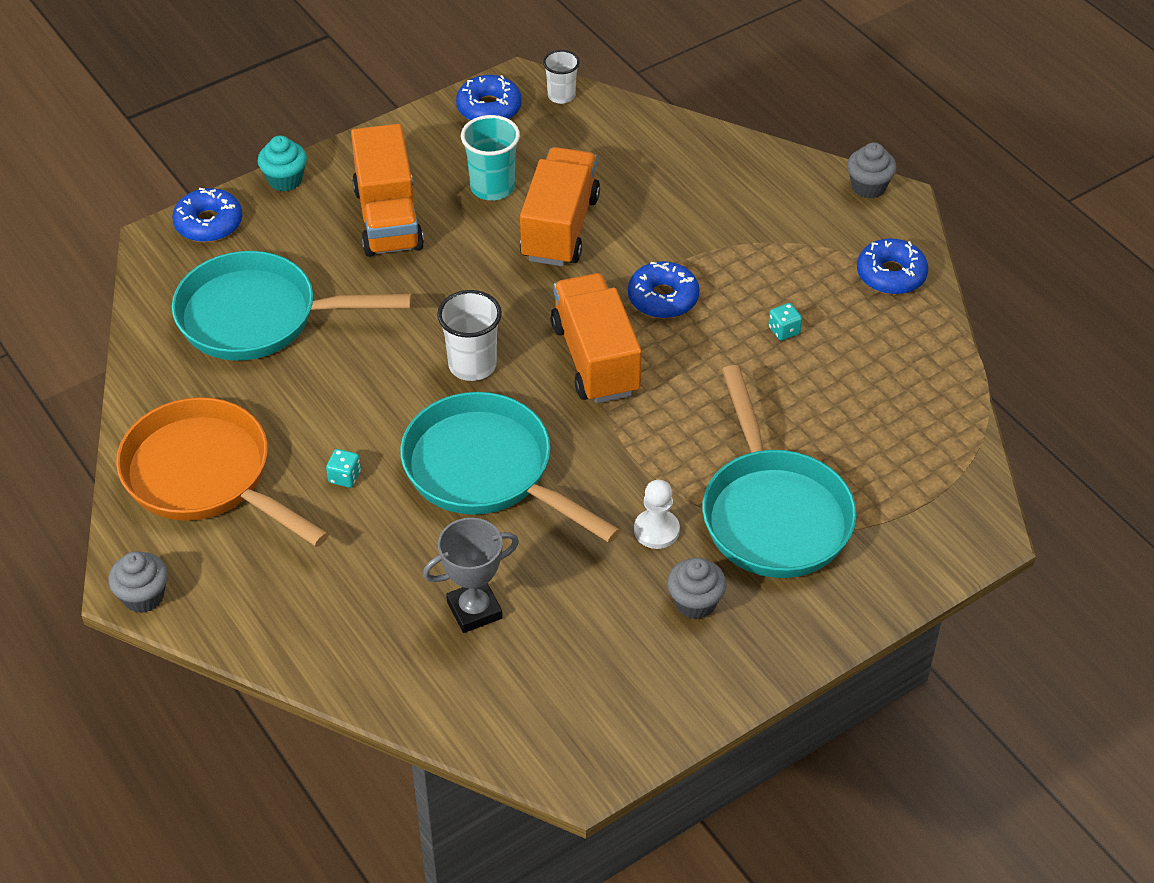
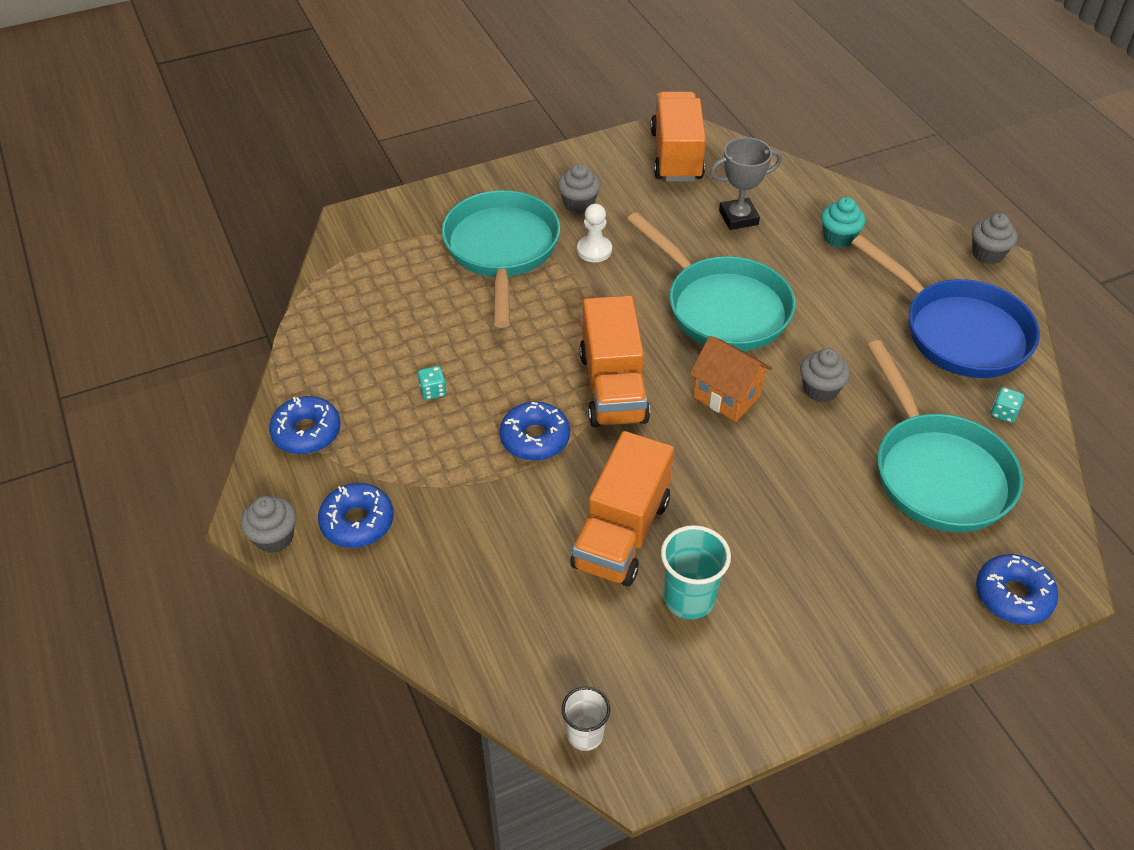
camera: 170 degrees left, 0 degrees up
orange pan [116,397,329,547] -> blue pan [851,235,1040,378]
turquoise pan [172,251,412,361] -> turquoise pan turned 60 degrees clockwise [867,340,1023,532]
turquoise cupcake [258,135,307,191] -> turquoise cupcake moved to [821,197,865,248]
turquoise dice [326,449,361,488] -> turquoise dice moved to [991,387,1024,423]
orange truck [351,124,424,257] -> orange truck moved to [650,92,706,182]
white cup [437,290,502,381] -> orange house [690,336,773,422]
blue donut [456,75,522,121] -> blue donut moved to [318,483,394,548]
none -> grey cupcake [800,348,850,402]

